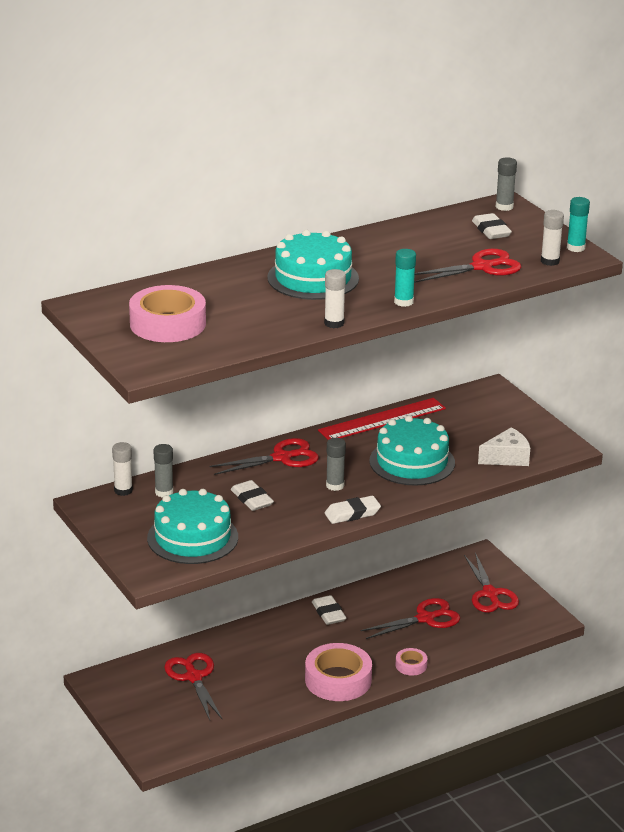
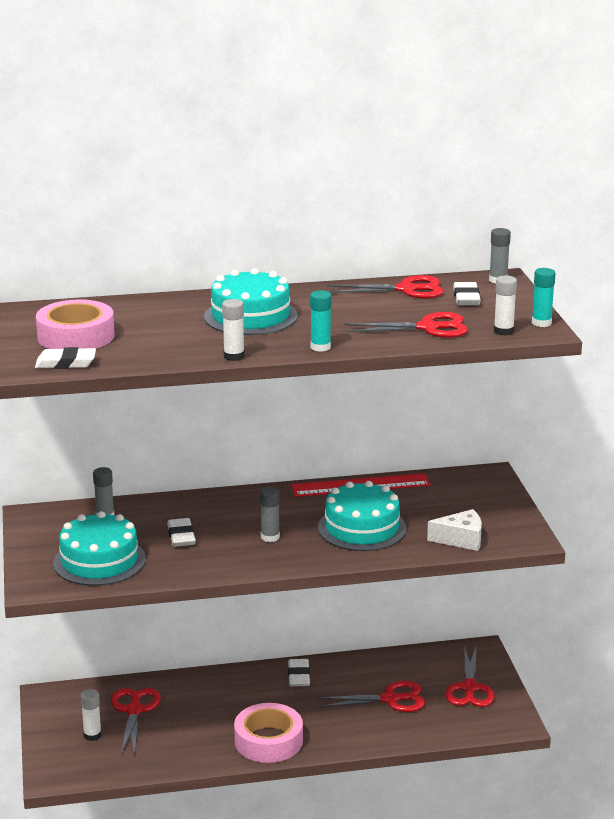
camera: 20 degrees right, 5 degrees down
white glue stick [112,442,133,496] -> white glue stick moved to [80,689,102,741]
red scissors [209,438,319,475] -> red scissors moved to [327,275,444,298]
white eraser [325,496,381,524] -> white eraser moved to [35,347,96,369]
pink tape [396,648,427,676] -> none

